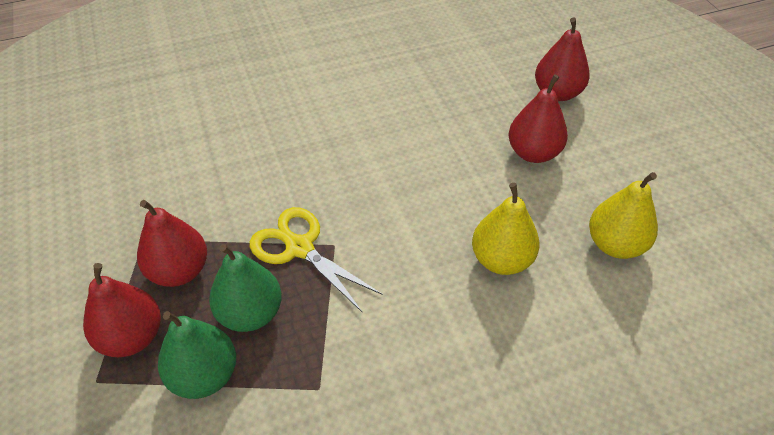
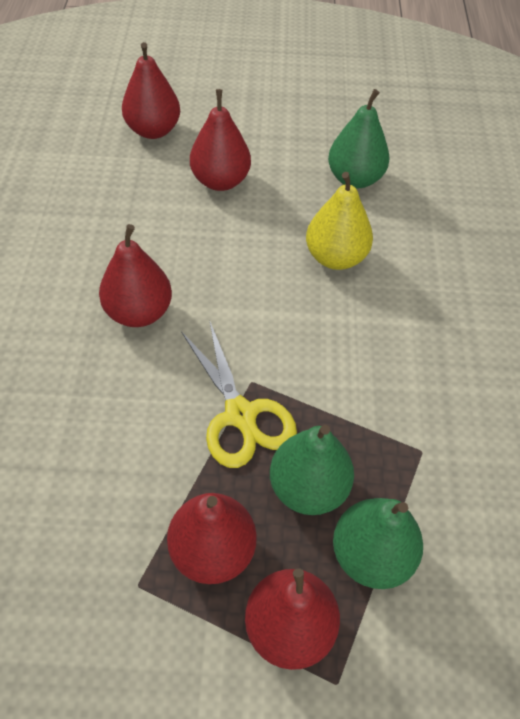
camera: 70 degrees left, 5 degrees up
yellow scissors [250,207,383,312] -> yellow scissors turned 90 degrees counterclockwise [181,320,297,468]
yellow pear [589,172,658,259] -> green pear [328,89,390,189]
none -> red pear [99,224,172,327]

